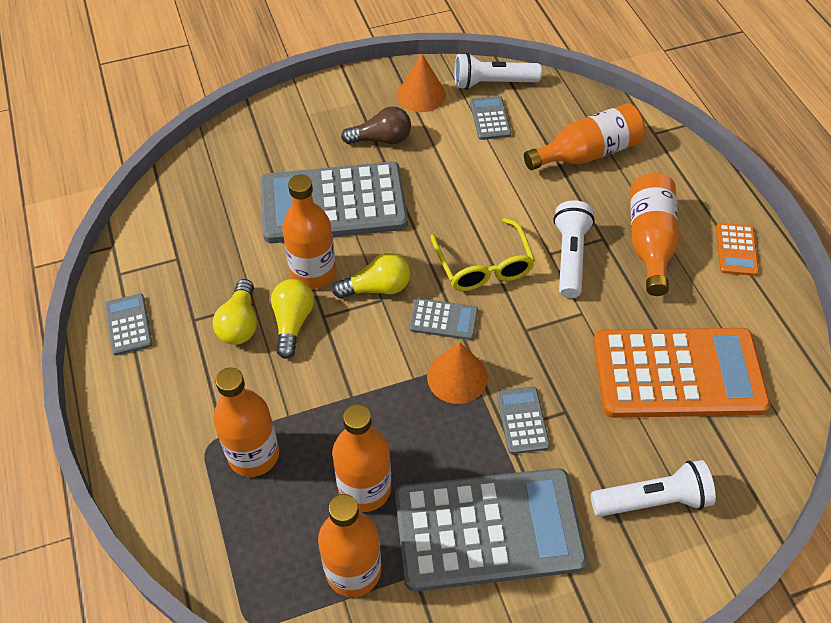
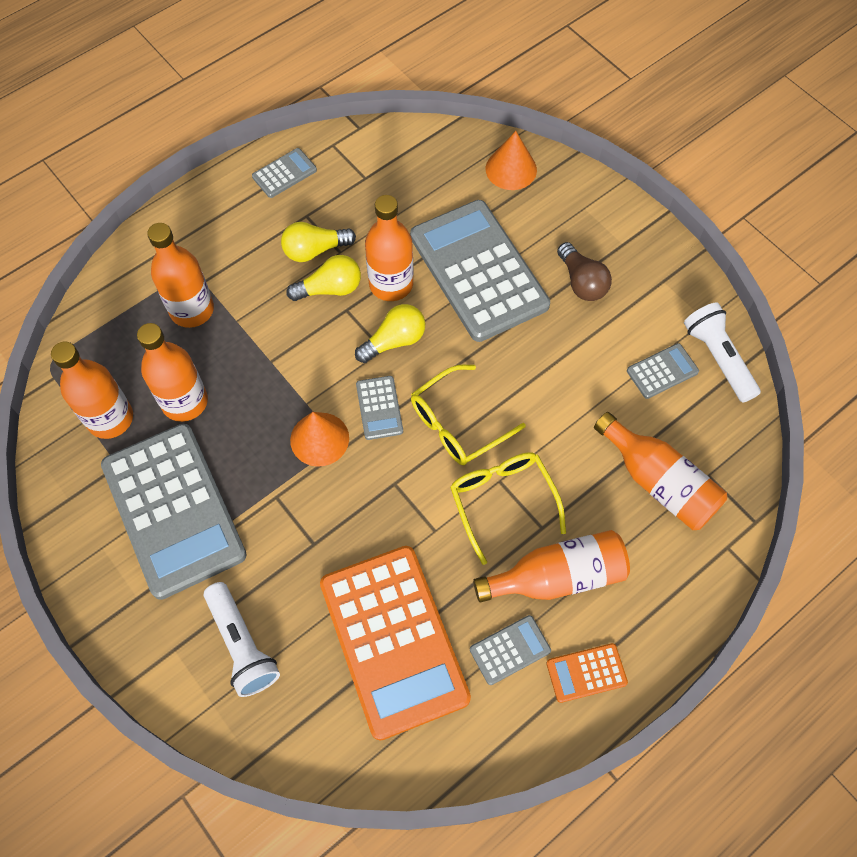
camera: 70 degrees right, 10 degrees up
yellow light bulb [332,253,410,298] -> yellow light bulb turned 90 degrees counterclockwise [355,304,425,363]
orange cone [398,54,446,112] -> orange cone moved to [486,131,537,190]
grey calculator [497,387,550,454] -> grey calculator moved to [470,615,551,685]
white flashlight [553,201,595,298] -> yellow glasses [450,452,566,565]

